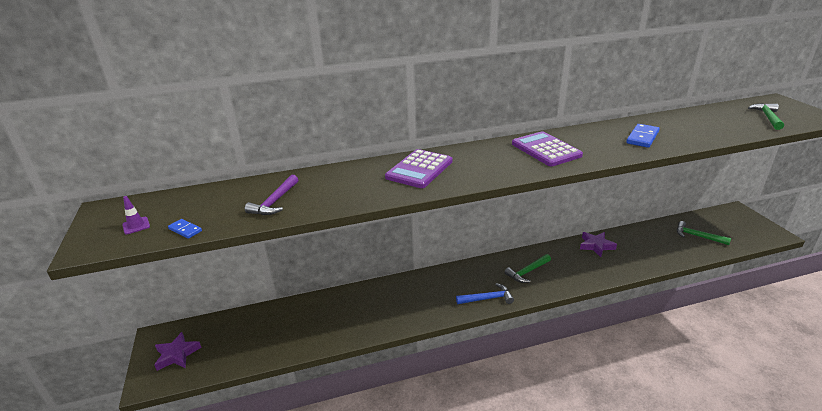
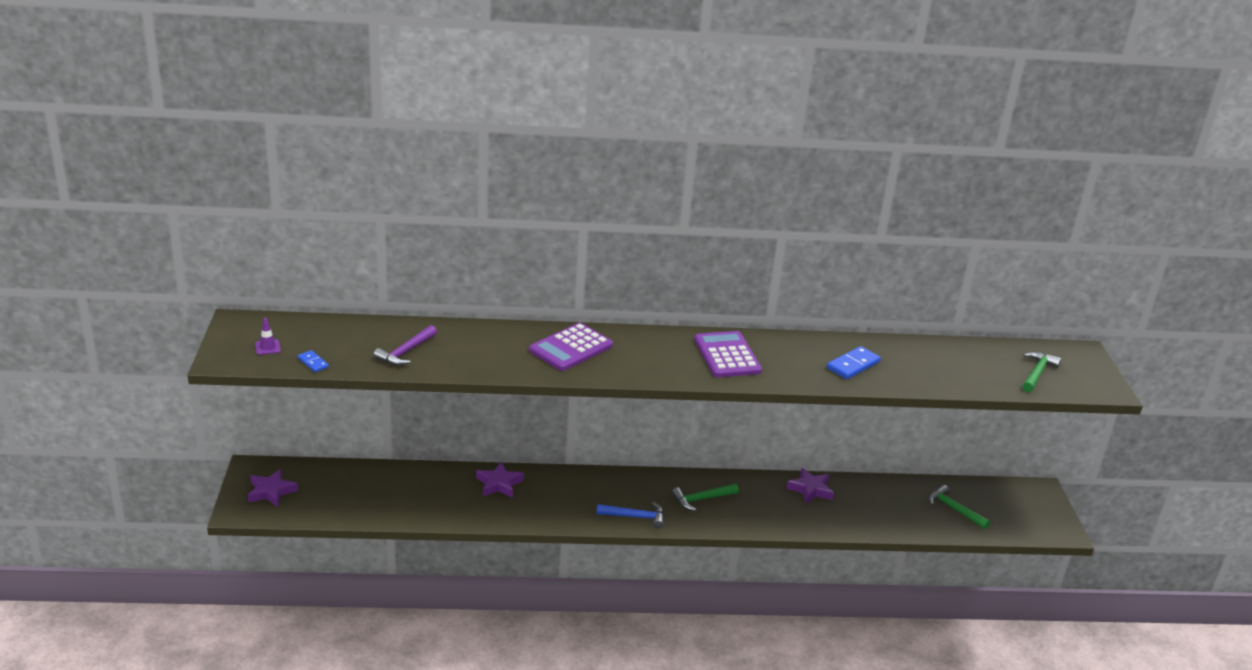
camera: 10 degrees right, 0 degrees up
none -> purple star [476,462,524,498]

